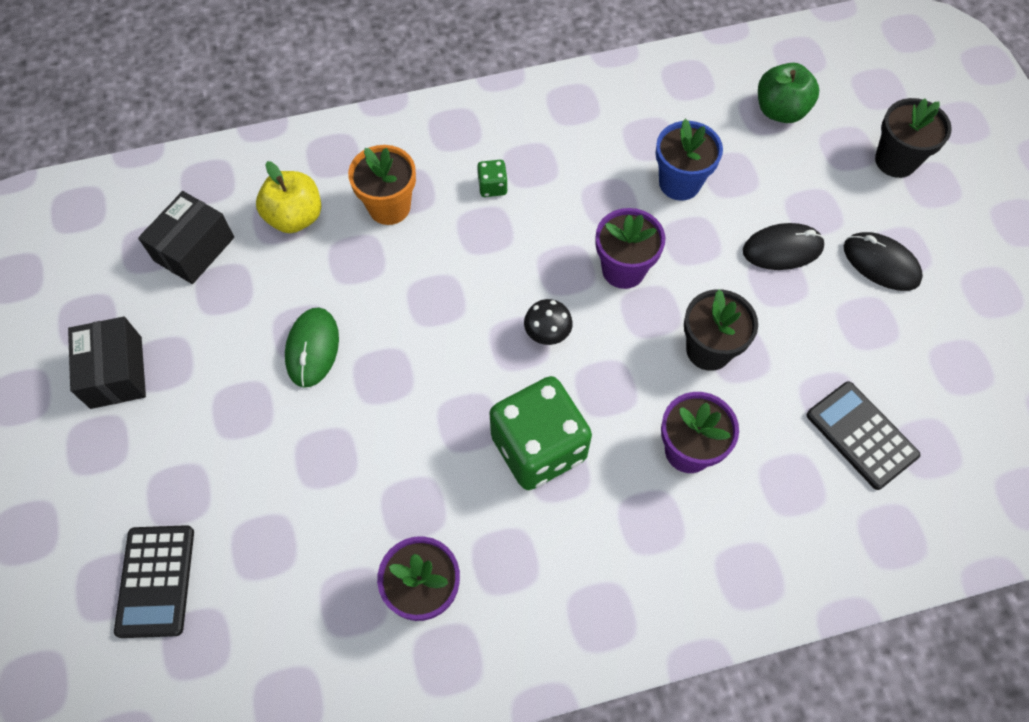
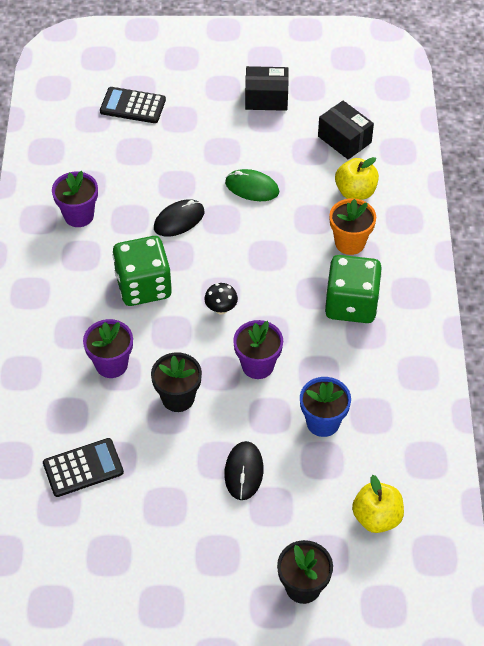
camera: 105 degrees right, 10 degrees down
green dice [477,160,507,197] -> green dice [325,255,382,323], size x2.45
green apple [758,63,819,123] -> yellow apple [352,475,404,533]
black mouse [844,232,923,291] -> black mouse moved to [154,199,204,237]

